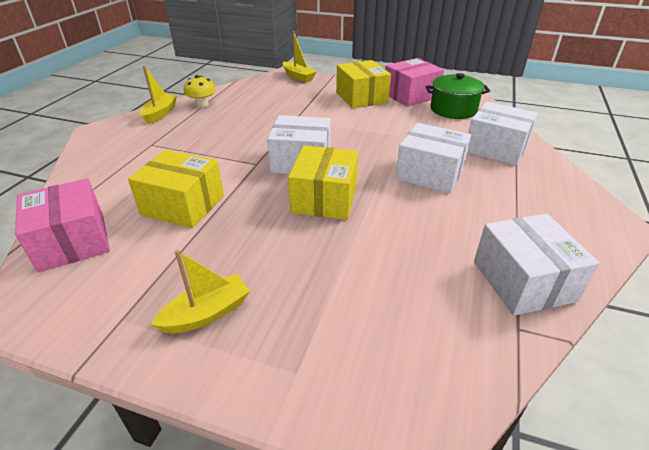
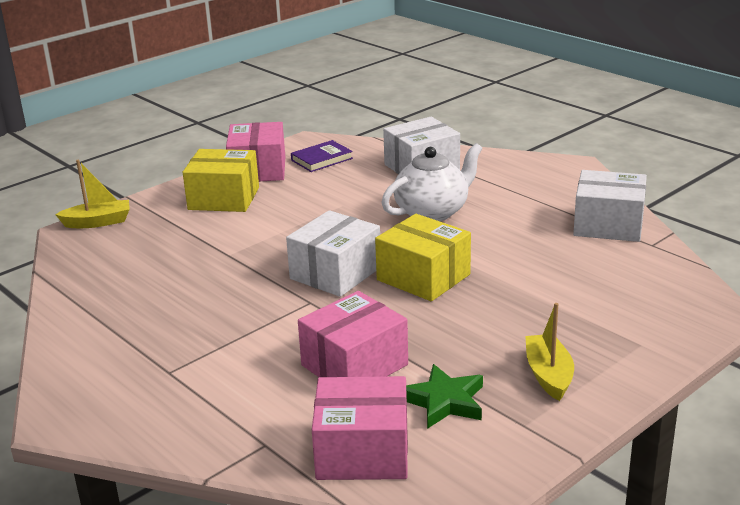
camera: 60 degrees left, 10 degrees down
yellow box [128,150,224,228] -> pink box [298,291,408,377]
yellow boat [140,66,177,124] -> none
yellow mushroom [184,75,216,107] -> none
white box [395,123,471,194] -> white teapot [381,143,483,221]
green pot [426,73,490,119] -> purple book [291,140,353,172]
none -> green star [406,364,483,429]

